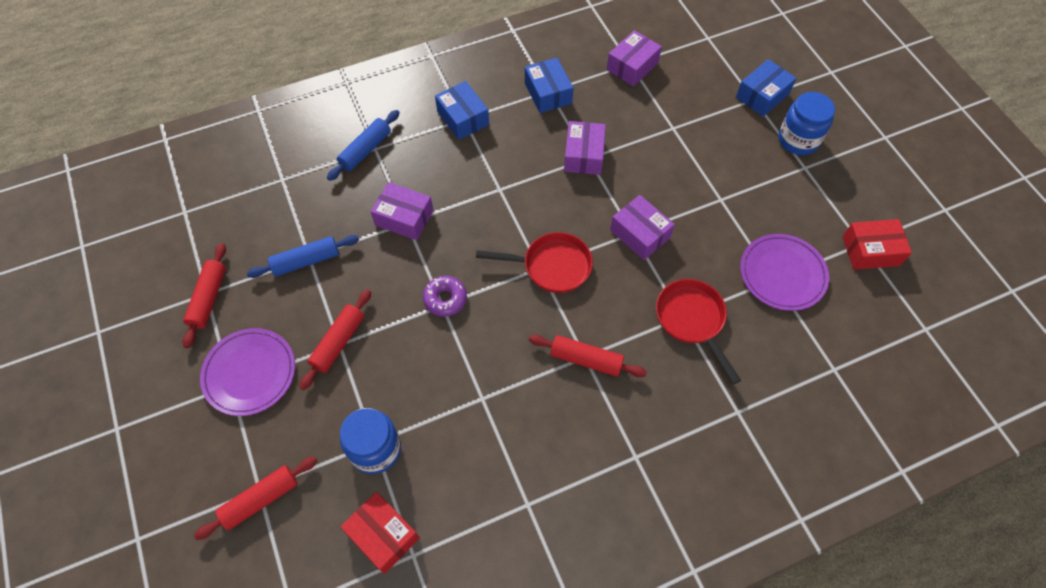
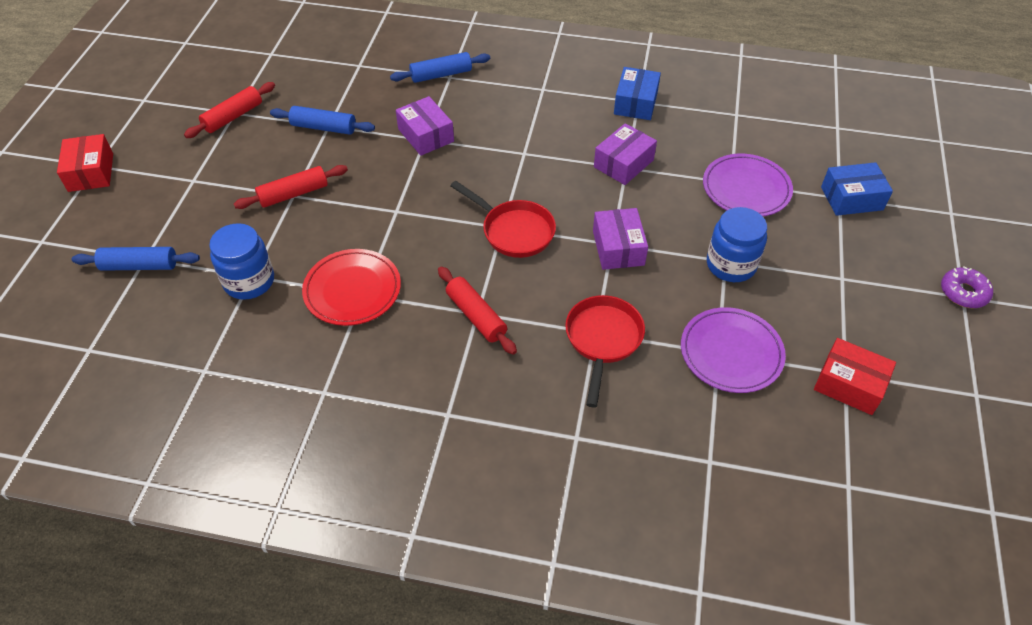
camera: 35 degrees right, 10 degrees down
red rolling pin [194,456,317,540] -> blue rolling pin [72,247,200,271]
purple plate [200,328,295,416] -> purple plate moved to [703,154,793,216]
red box [340,492,420,574] -> red box moved to [57,134,113,192]
purple donut [423,276,467,317] -> purple donut moved to [941,267,993,308]
blue box [435,81,489,140] -> none
purple box [607,30,662,86] -> none
blue jar [778,92,835,155] -> blue jar moved to [707,207,767,282]
none -> red plate [302,249,401,326]

